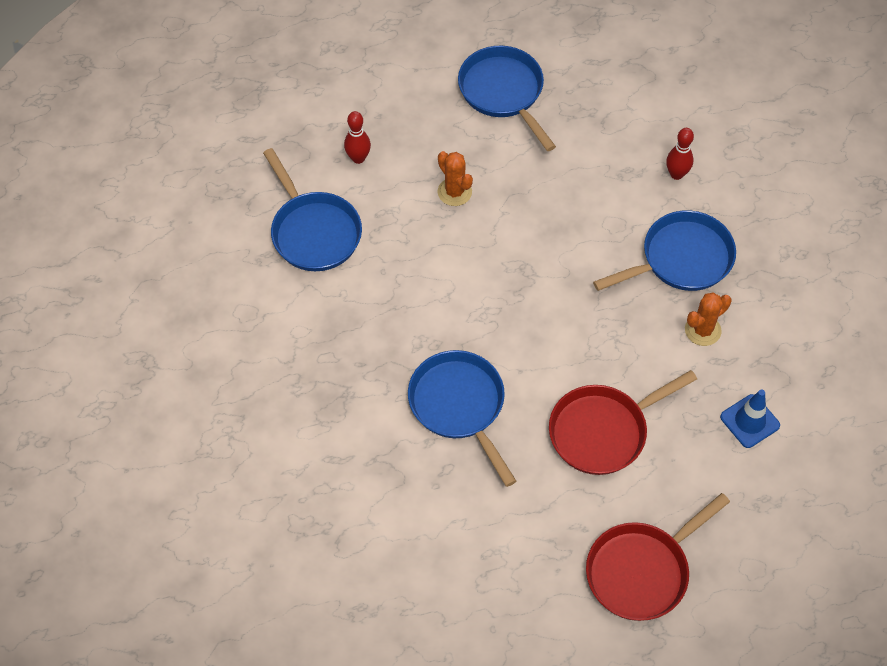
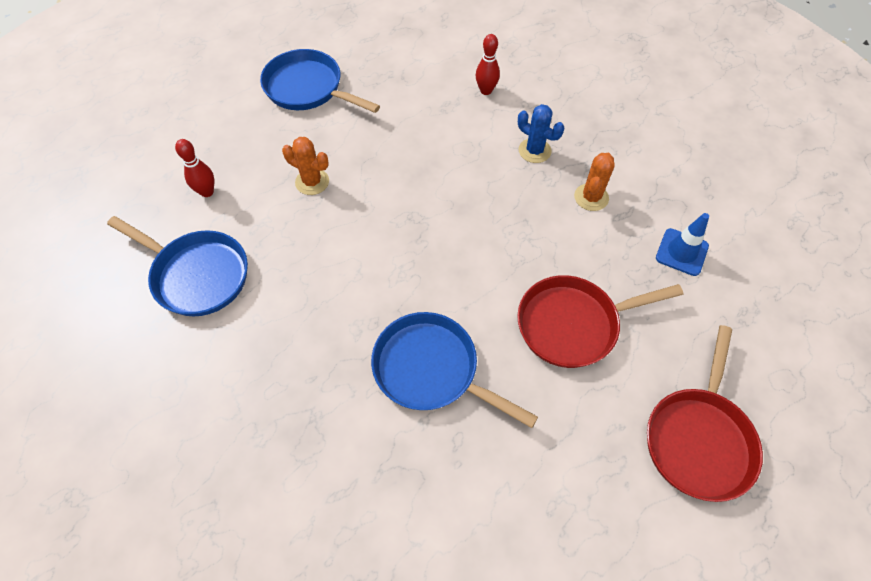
camera: 30 degrees left, 0 degrees up
red pan [549,370,697,475] -> red pan turned 45 degrees clockwise [517,275,683,368]
blue pan [593,210,736,291] -> blue cactus [518,104,564,163]

